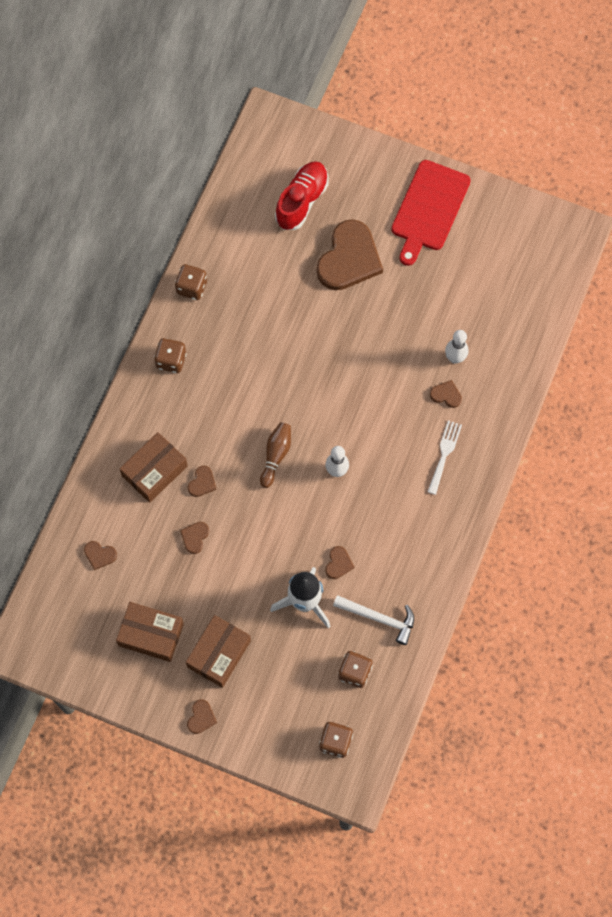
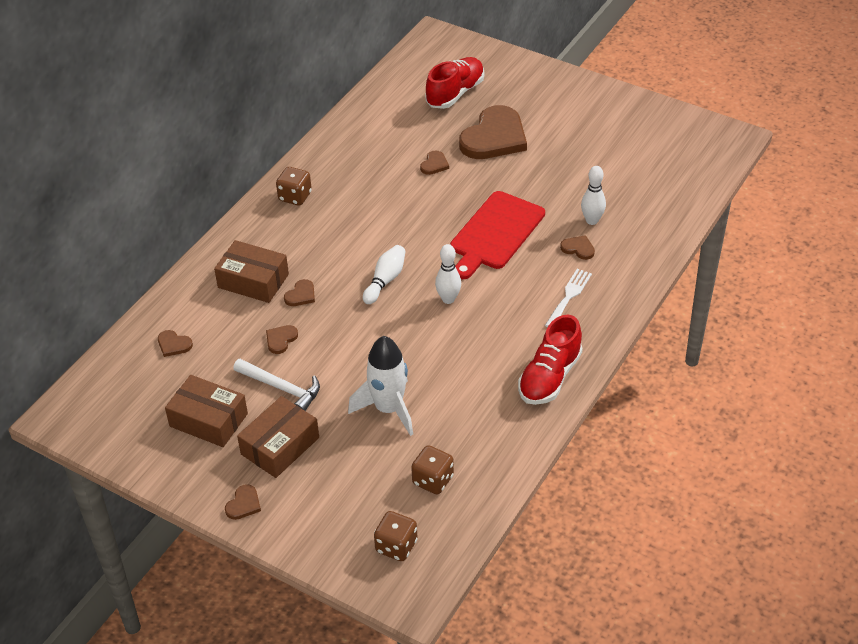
camera: 10 degrees right, 25 degrees down
brown box [119,432,188,503] -> brown box turned 60 degrees clockwise [214,240,289,303]
brown dice [175,264,207,300] -> none
brown bowling pin [260,422,291,488] -> white bowling pin [363,245,406,304]
brown heart [325,546,354,579] -> brown heart moved to [420,150,449,175]
white hammer [333,595,414,645] -> white hammer moved to [233,359,320,411]
red cutting board [391,160,471,266] -> red cutting board moved to [450,191,545,279]
none -> red shoe [518,315,583,405]

